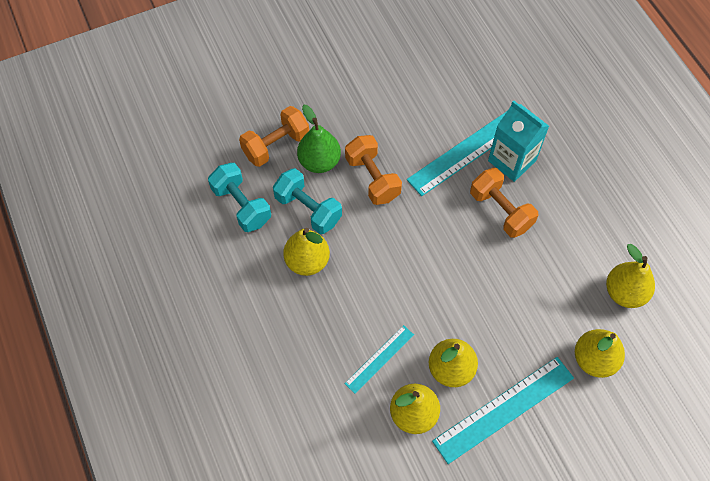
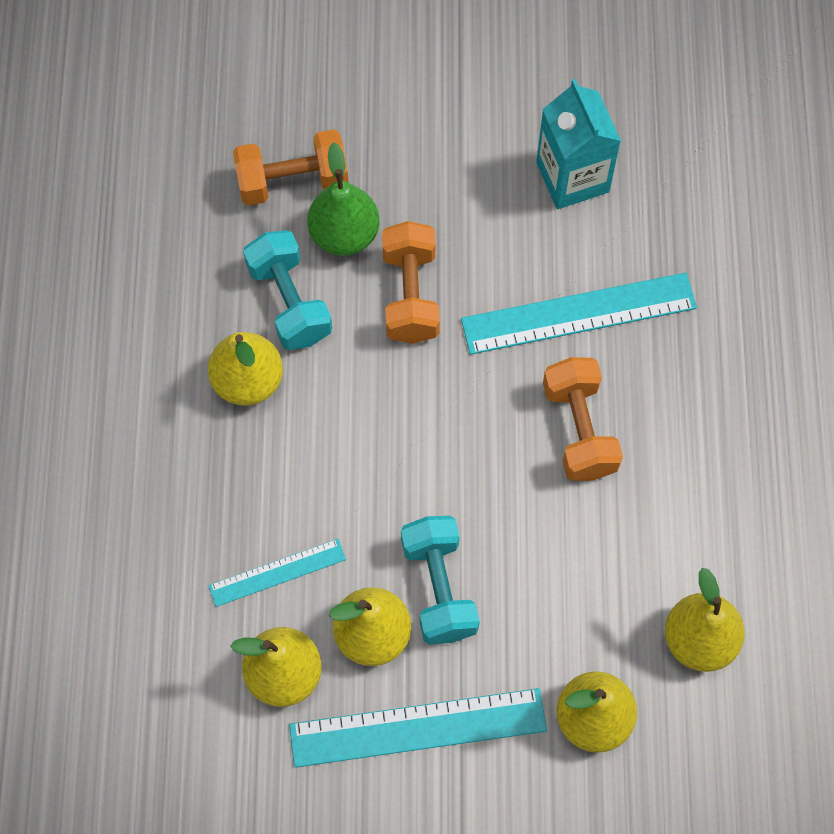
camera: 25 degrees right, 5 degrees up
turquoise dumbbell [208,163,271,232] -> turquoise dumbbell moved to [401,516,480,645]
turquoise carton [488,101,549,182] -> turquoise carton moved to [536,79,621,209]

